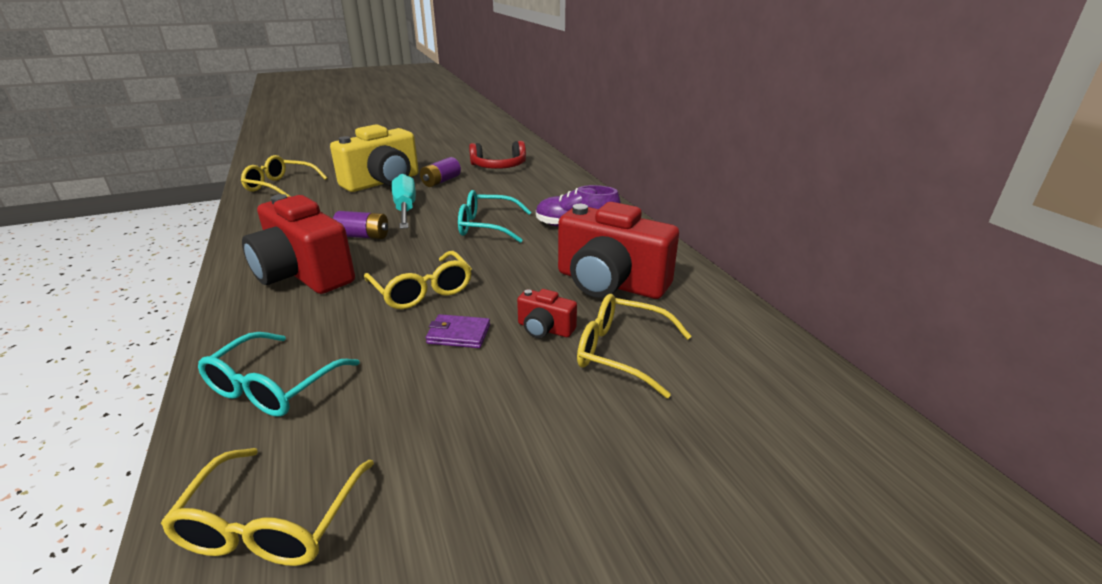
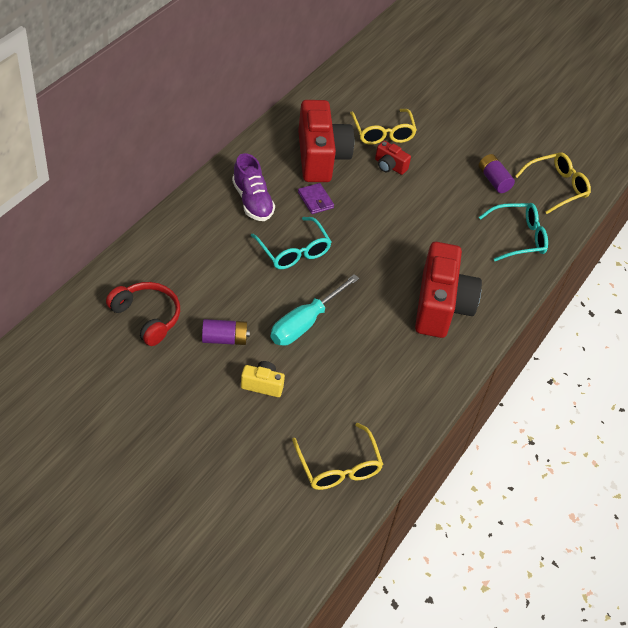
camera: 130 degrees left, 20 degrees up
yellow camera [330,124,419,192] -> yellow camera [241,361,285,397], size x0.45
purple battery [333,211,388,239] -> purple battery moved to [479,154,515,193]
yellow glasses [364,251,472,309] -> none
purple wallet [426,314,490,348] -> purple wallet moved to [298,183,334,214]
red camera [517,289,577,338] -> red camera turned 135 degrees clockwise [375,141,411,175]

